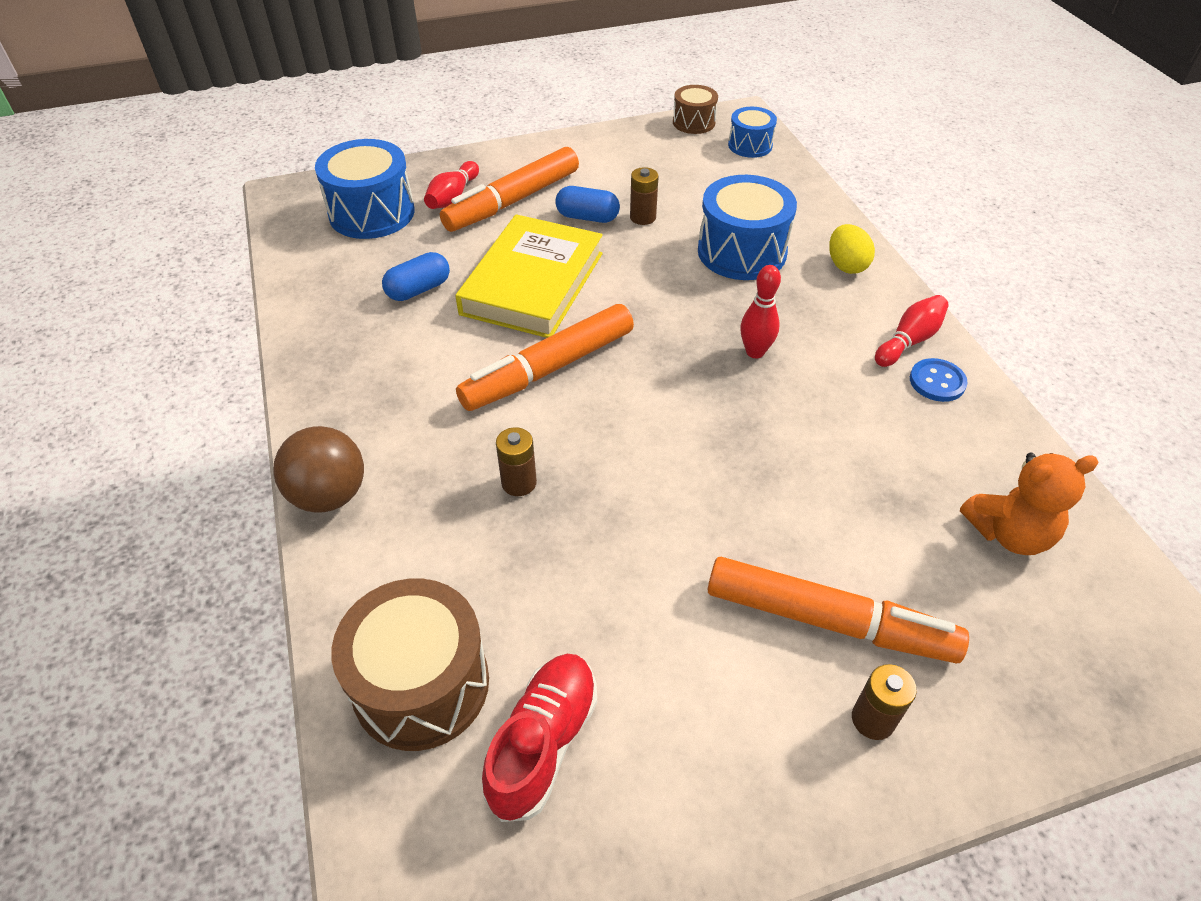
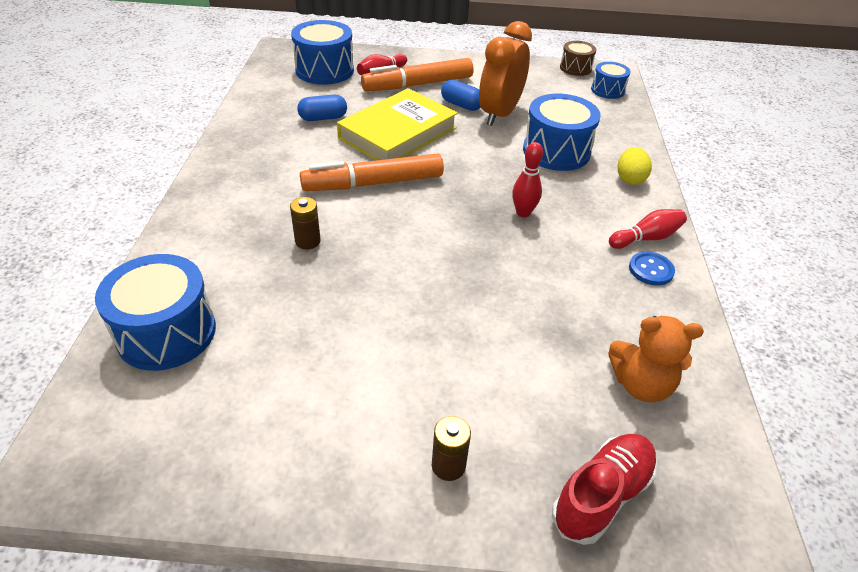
camera: 20 degrees right, 5 degrees down
brown ball [273,426,364,513] -> none
brown drum [332,579,489,751] -> blue drum [95,254,216,371]
red shoe [482,654,597,822] -> red shoe moved to [552,434,657,545]
brown battery [630,167,659,225] -> orange clock [479,21,532,126]
orange marker [708,557,969,663] -> none

